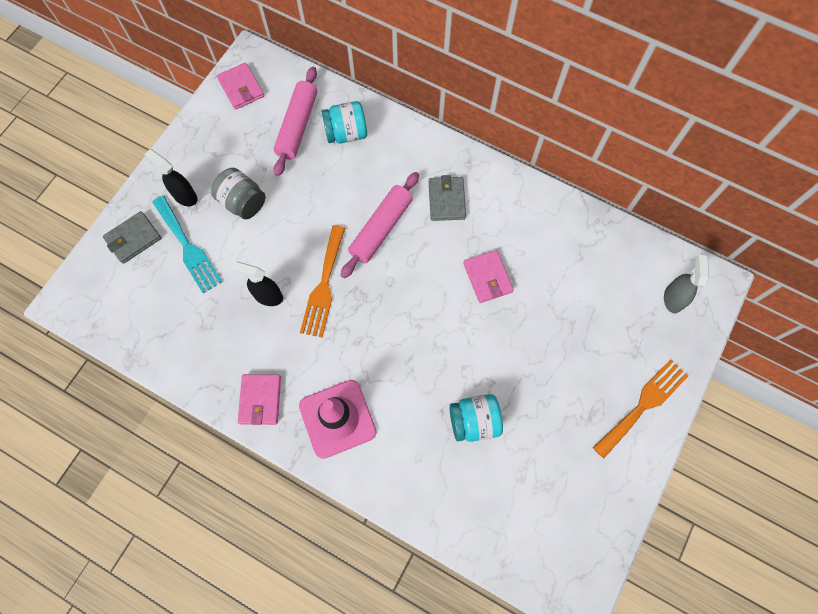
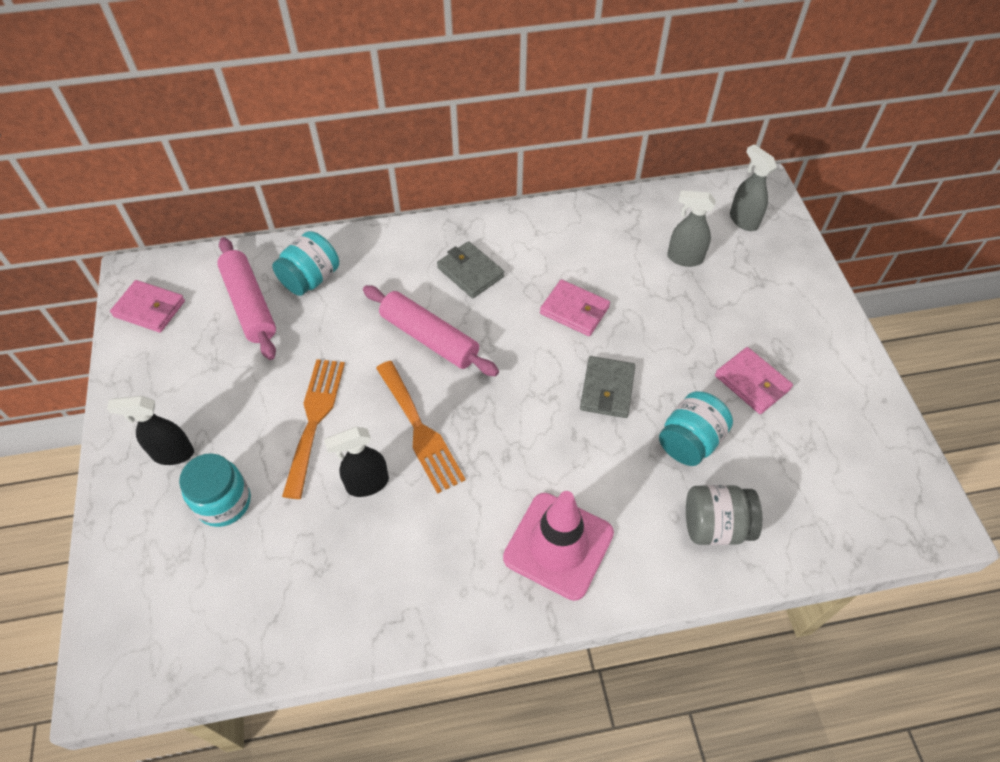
camera: 40 degrees left, 15 degrees down
grey wallet [103,211,161,264] -> grey wallet moved to [580,356,635,418]
turquoise fork [153,195,222,293] -> turquoise jar [179,453,251,527]
grey jar [211,168,265,219] -> grey jar moved to [686,485,762,545]
pink wallet [238,374,281,425] -> pink wallet moved to [715,347,793,414]
pink rolling pin [340,172,419,278] -> pink rolling pin turned 45 degrees counterclockwise [363,285,499,376]
orange fork [593,359,688,458] -> orange fork moved to [282,359,345,499]
none -> grey spray bottle [667,190,716,267]

